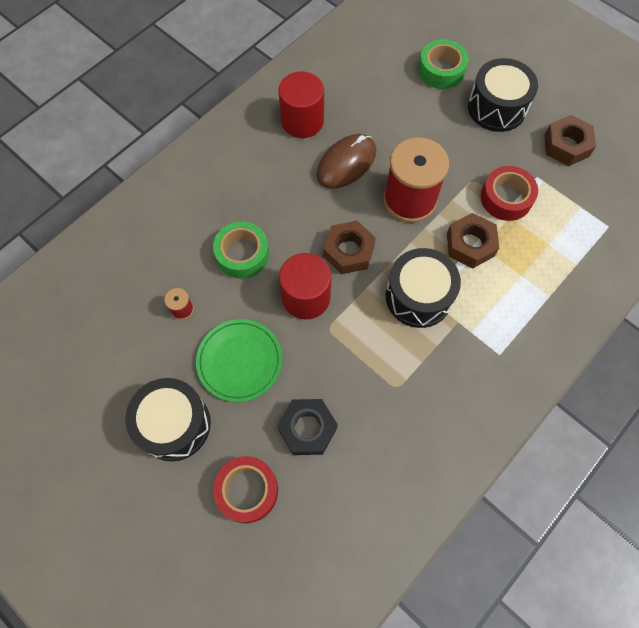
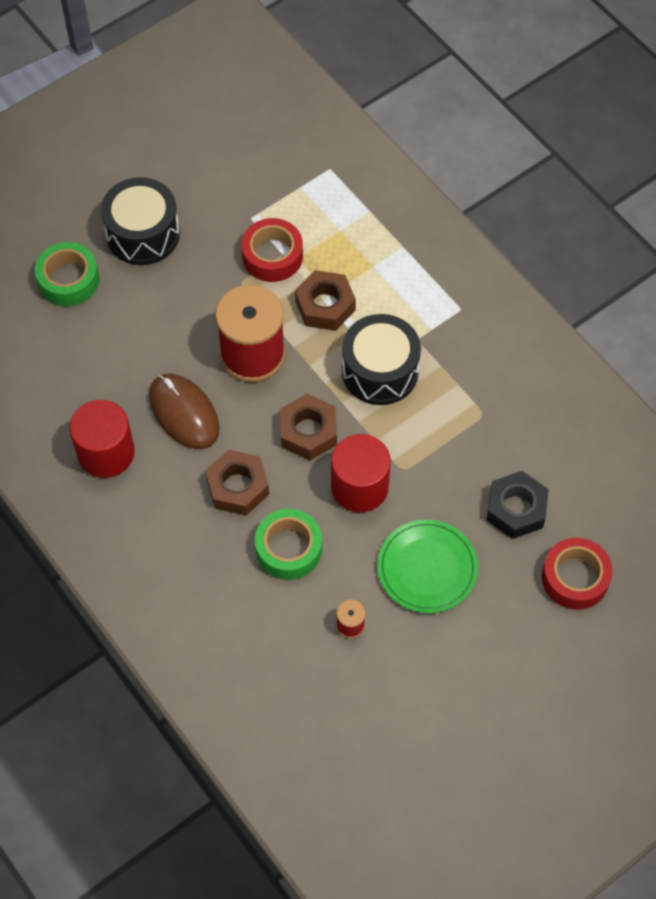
camera: 80 degrees left, 5 degrees down
black drum [125,378,211,461] -> none
brown nut [545,115,596,166] -> brown nut moved to [205,450,269,516]

